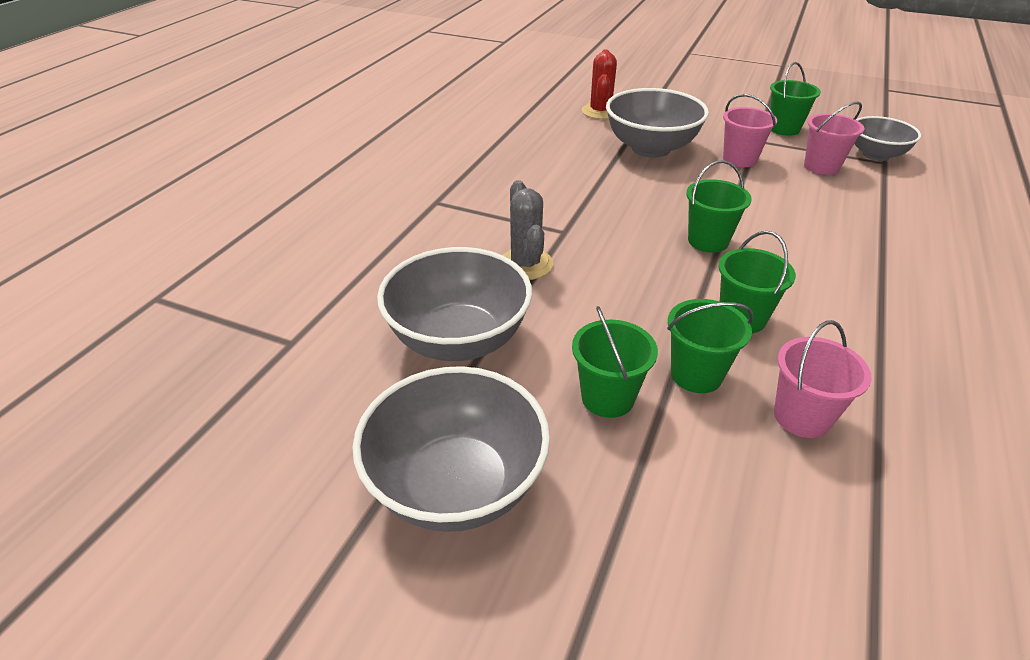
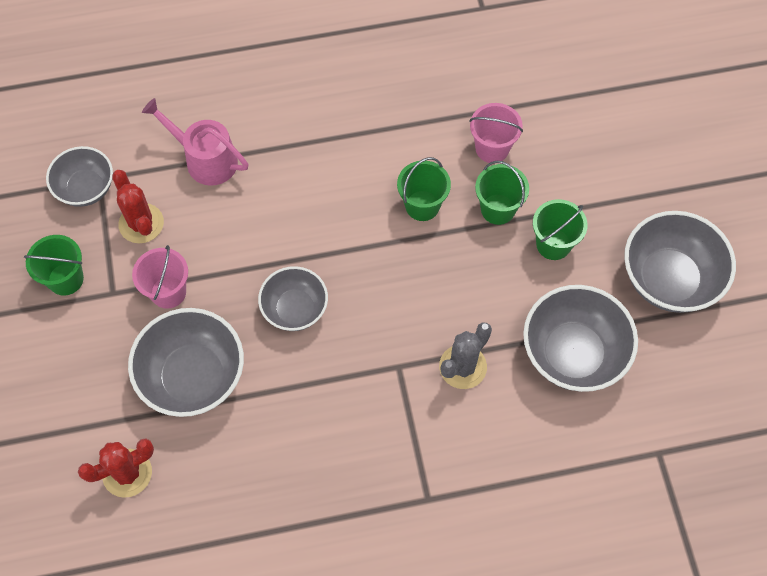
camera: 125 degrees left, 25 degrees up
green bucket [686,160,752,253] -> none
pink bucket [804,101,864,175] -> red cactus [112,170,164,243]
none -> pink watering can [142,98,248,186]
none -> grey bowl [258,266,328,331]

